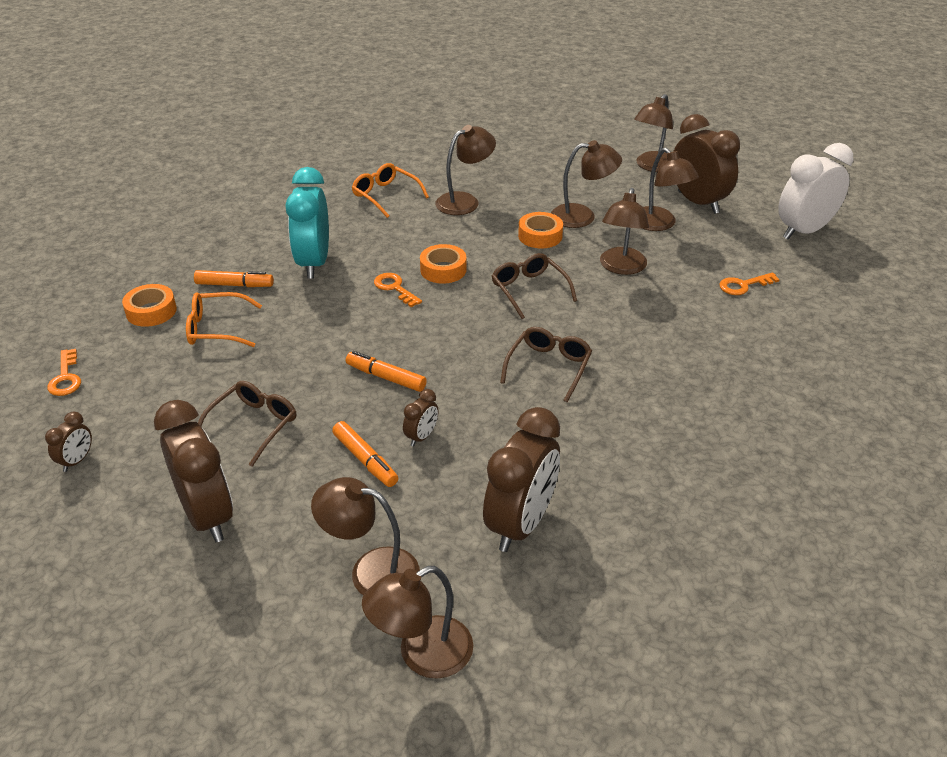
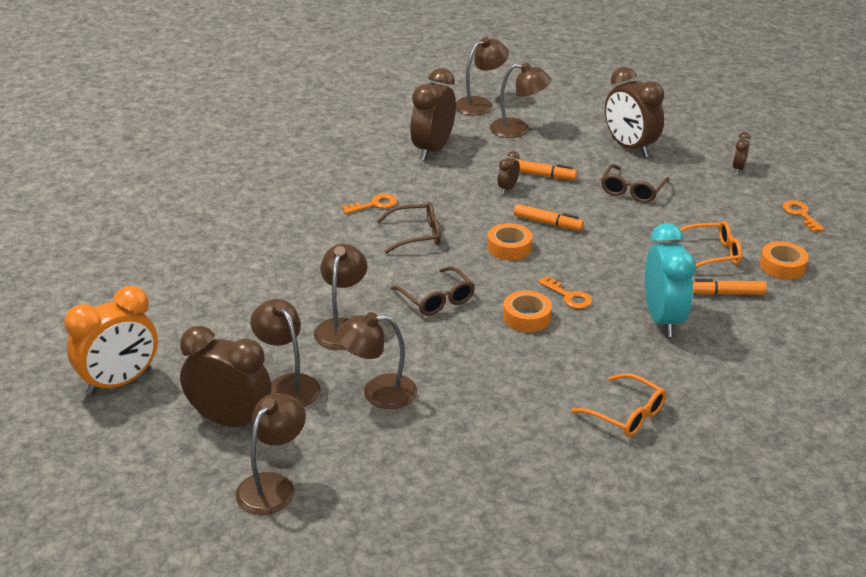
camera: 175 degrees right, 5 degrees down
orange marker [332,421,398,487] -> orange marker turned 150 degrees clockwise [517,160,577,180]
brown lamp [435,125,496,215] -> none
brown glasses [500,327,592,402] -> brown glasses turned 120 degrees counterclockwise [377,202,441,254]
orange tape [518,212,563,248] -> orange tape moved to [487,223,533,260]
brown clock [674,114,740,214] -> brown clock turned 150 degrees clockwise [180,326,272,427]
orange key [719,272,780,295] -> orange key moved to [342,194,397,214]
white clock [778,143,853,239] -> orange clock [64,286,158,396]

